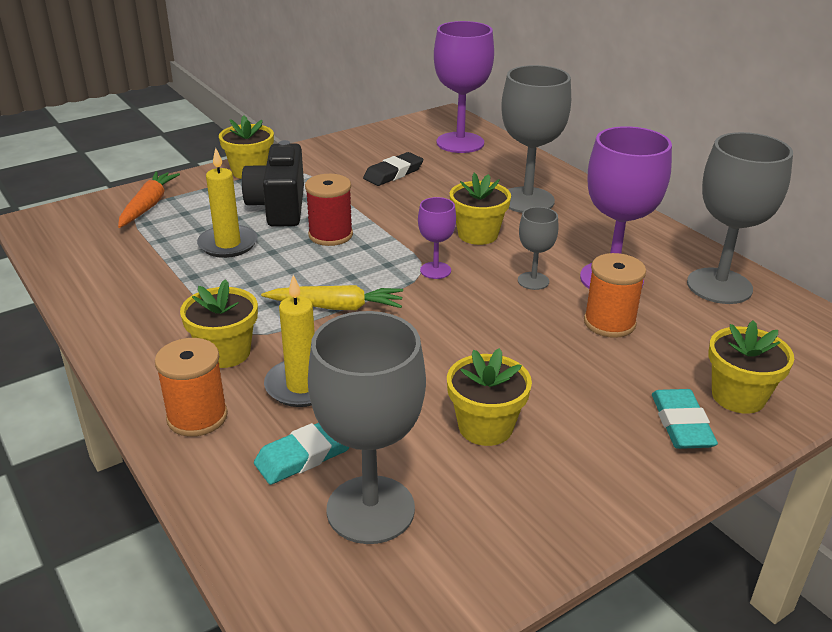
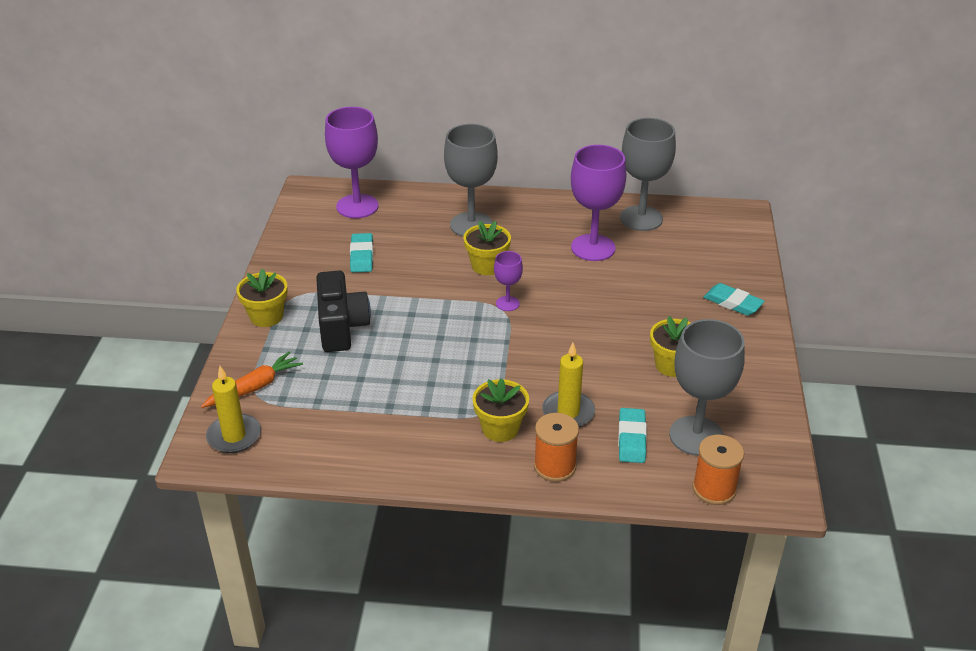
camera: 50 degrees left, 5 degrees up
orange carrot [118,171,180,228] -> orange carrot turned 90 degrees clockwise [201,351,303,408]
yellow candle [197,148,258,258] -> yellow candle moved to [206,366,261,453]
black camera [241,140,304,227] -> black camera turned 135 degrees counterclockwise [316,271,371,352]
yellow carrot [261,285,403,310] -> none
red spool [305,174,353,246] -> none
black eraser [363,152,423,186] -> turquoise eraser [350,233,373,272]
grey goblet [518,207,559,290] -> none
orange spool [584,253,646,338] -> orange spool moved to [693,435,744,505]
yellow flower pot [708,320,794,414] -> none

